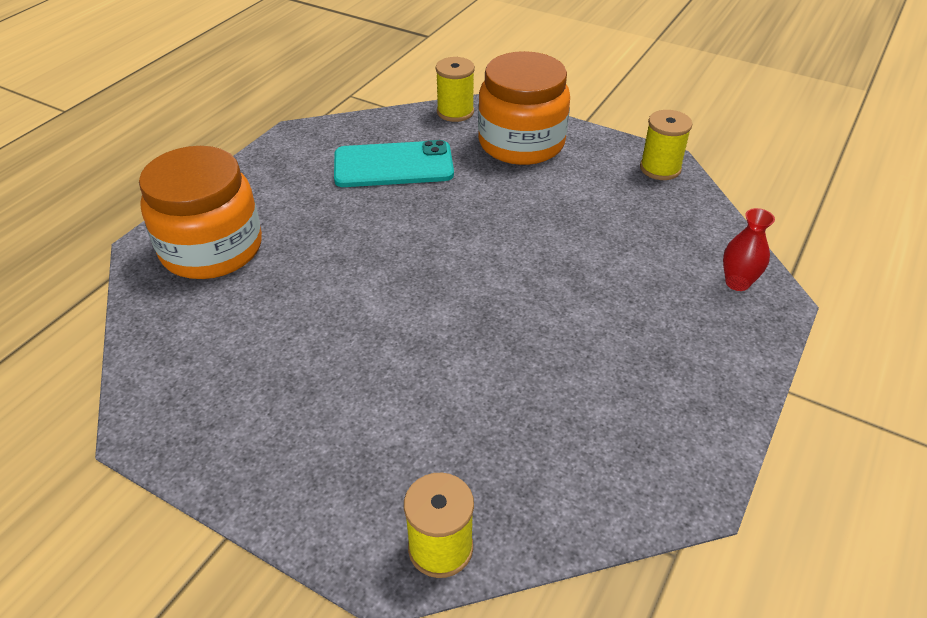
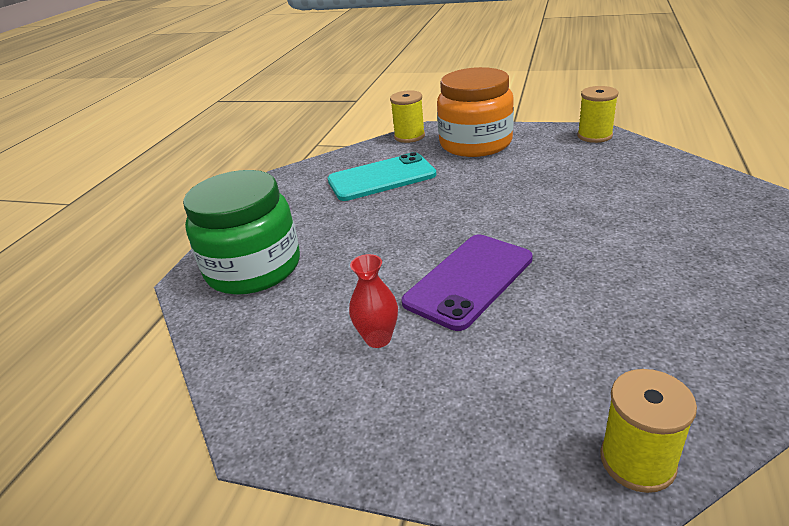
camera: 10 degrees left, 10 degrees down
orange jar [139,146,262,279] -> green jar [183,170,300,295]
red vase [723,208,775,291] -> red vase moved to [349,254,398,348]
none -> purple phone [402,234,533,331]

